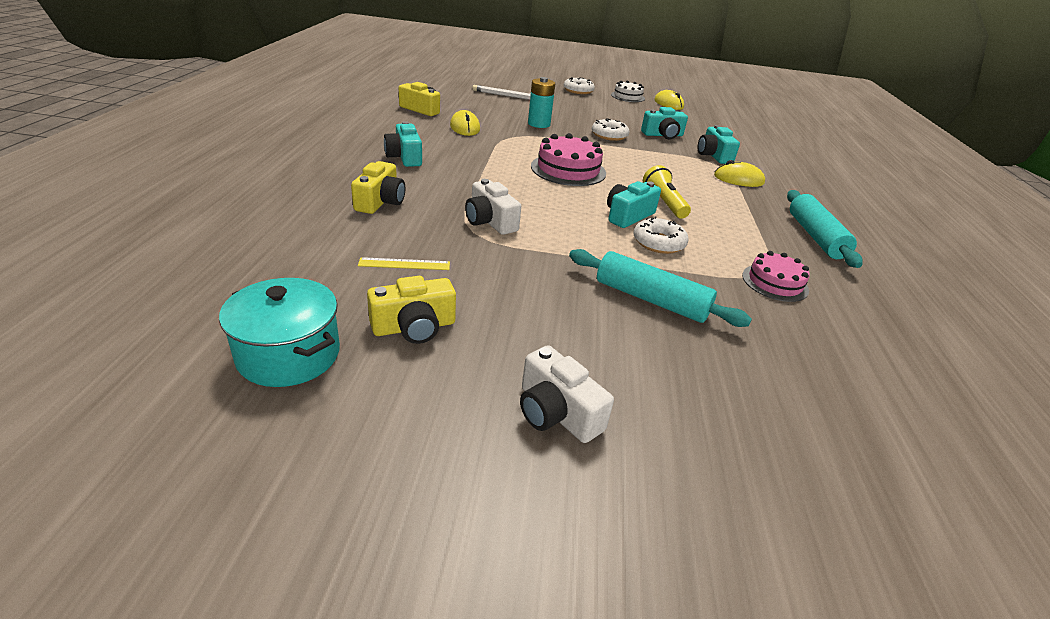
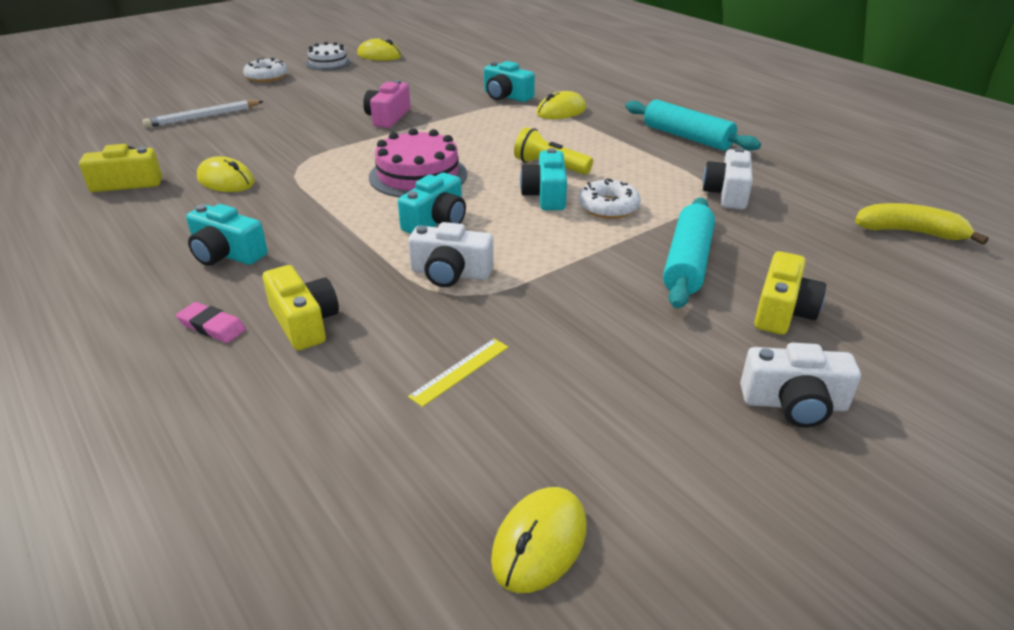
camera: 40 degrees left, 0 degrees up
turquoise pot [219,278,340,387] -> yellow mouse [491,487,587,593]
yellow camera [367,276,456,344] -> yellow camera moved to [754,251,826,335]
turquoise battery [528,77,555,128] -> none
turquoise rolling pin [569,249,752,327] -> turquoise rolling pin turned 60 degrees counterclockwise [663,198,715,309]
white donut [592,118,630,141] -> pink camera [363,80,411,128]
turquoise camera [641,107,688,139] -> turquoise camera moved to [398,173,466,234]
pink cake [742,251,810,302] -> white camera [703,147,753,209]
none -> pink eraser [176,302,246,343]
none -> yellow banana [855,203,989,245]

